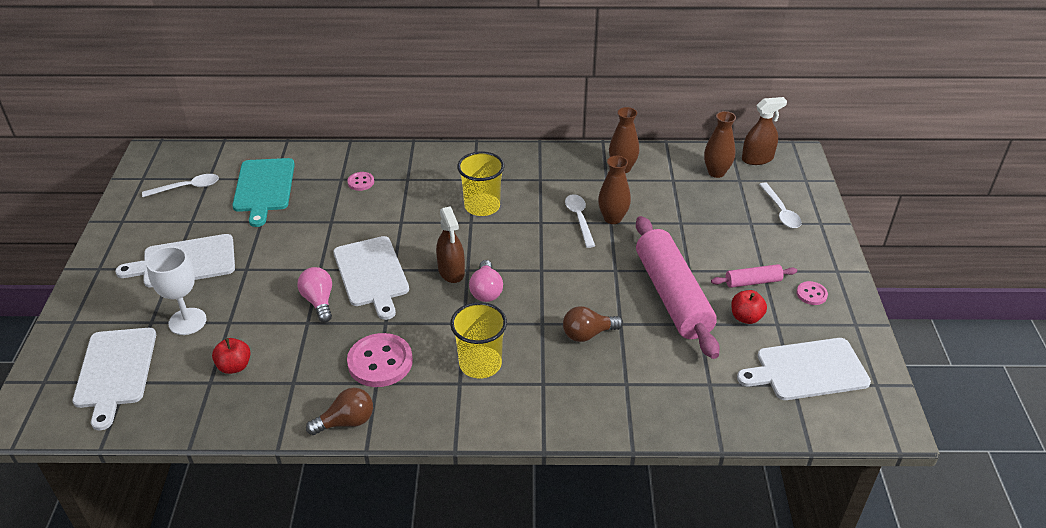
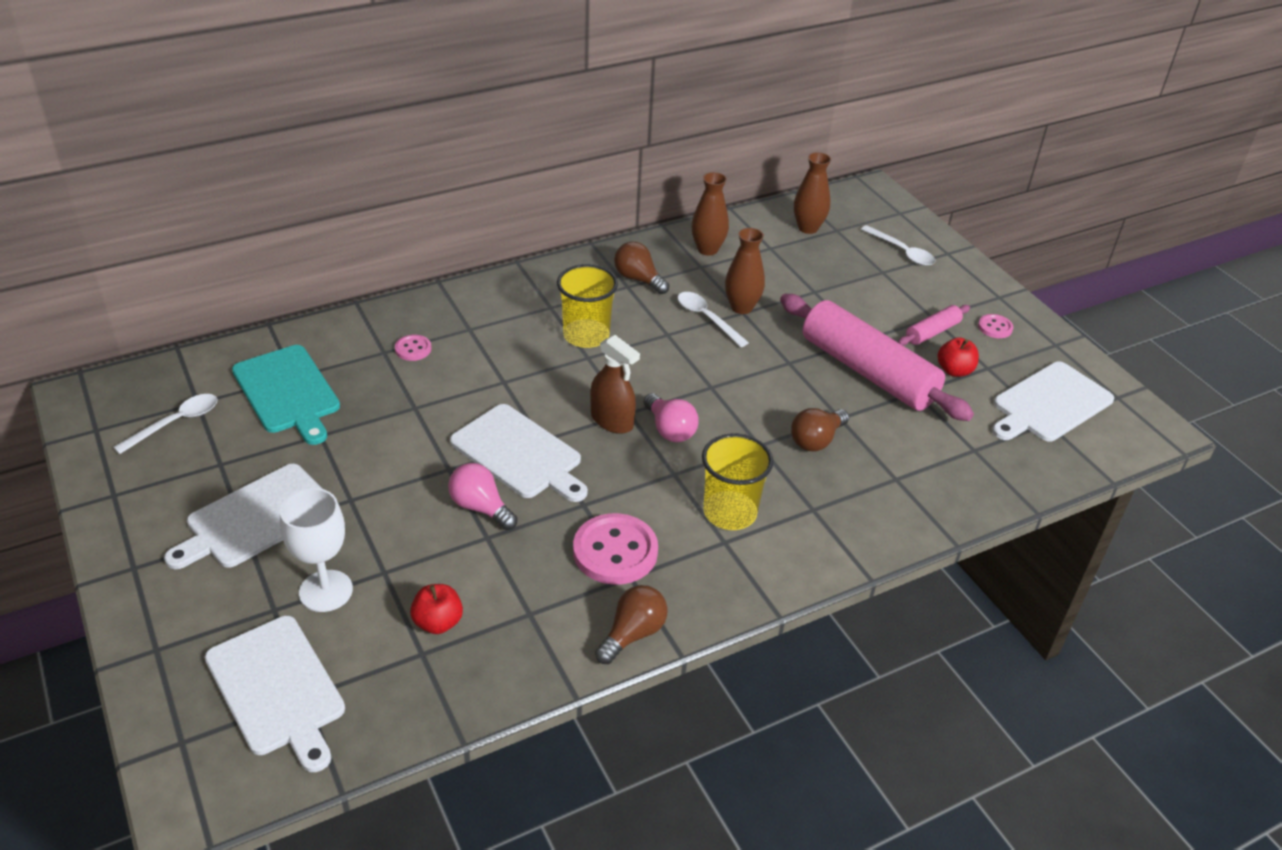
camera: 30 degrees left, 0 degrees up
brown spray bottle [742,97,787,165] -> none
none -> brown light bulb [614,241,669,294]

